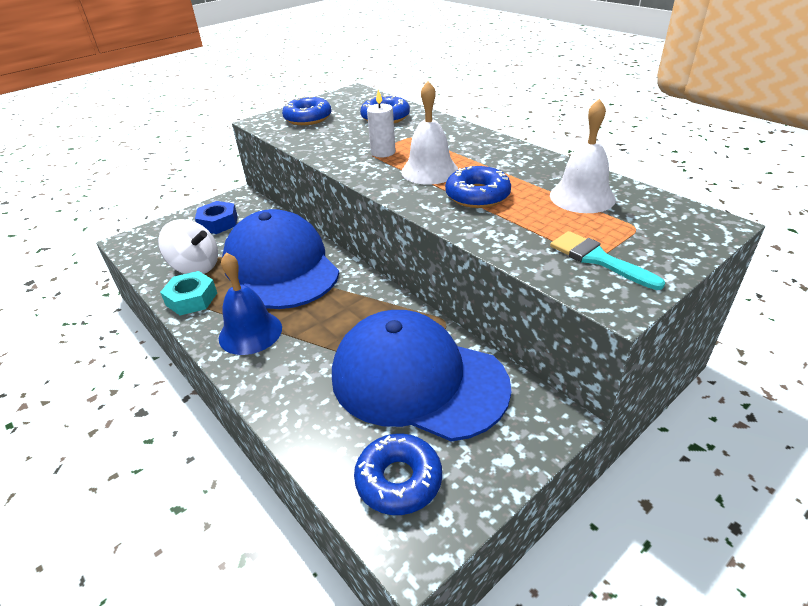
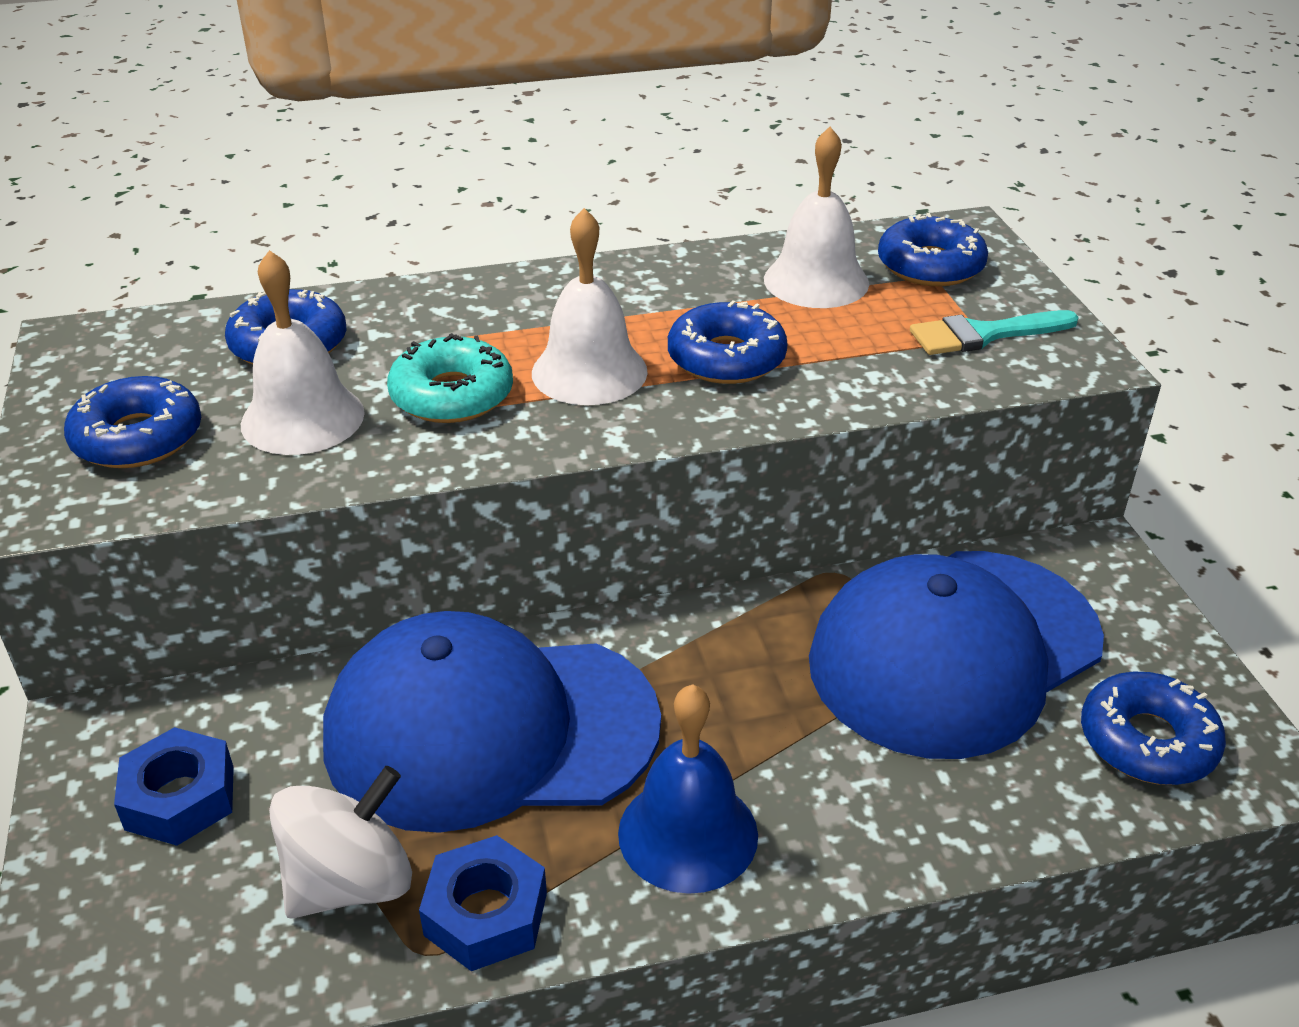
camera: 65 degrees left, 0 degrees up
turquoise nut [160,271,217,315] -> blue nut [419,835,547,971]
white candle [367,89,396,157] -> turquoise donut [387,333,513,423]
none -> white bell [241,250,365,455]
none -> blue donut [878,213,988,286]

